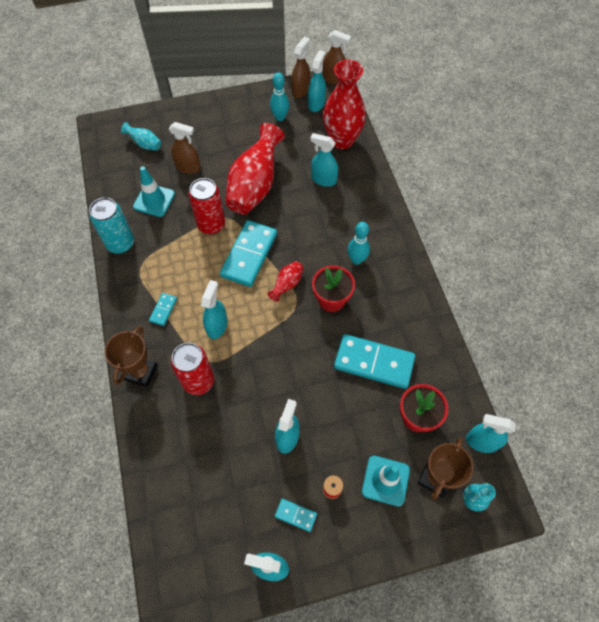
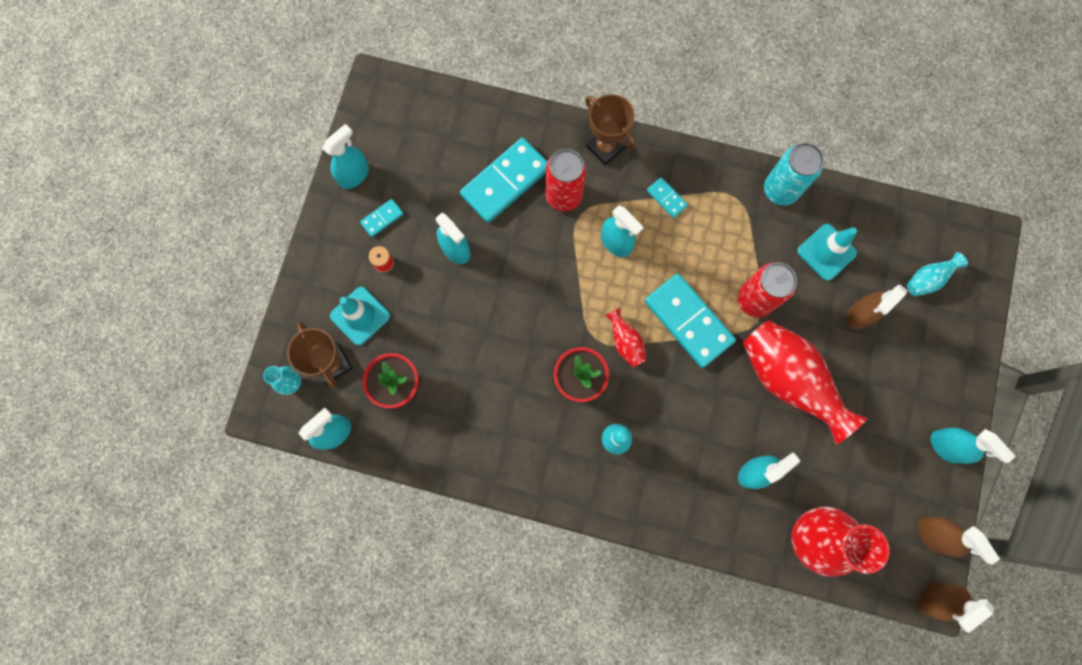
camera: 120 degrees right, 15 degrees up
turquoise bowling pin [270,72,289,121] -> none
turquoise spray bottle [308,50,326,112] -> turquoise spray bottle moved to [931,428,1016,464]
turquoise domino [334,334,415,389] -> turquoise domino moved to [460,138,547,223]

